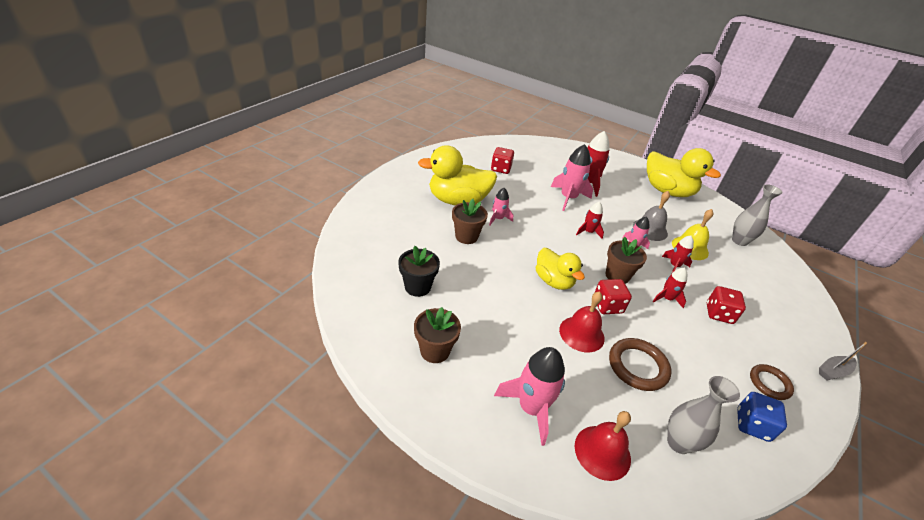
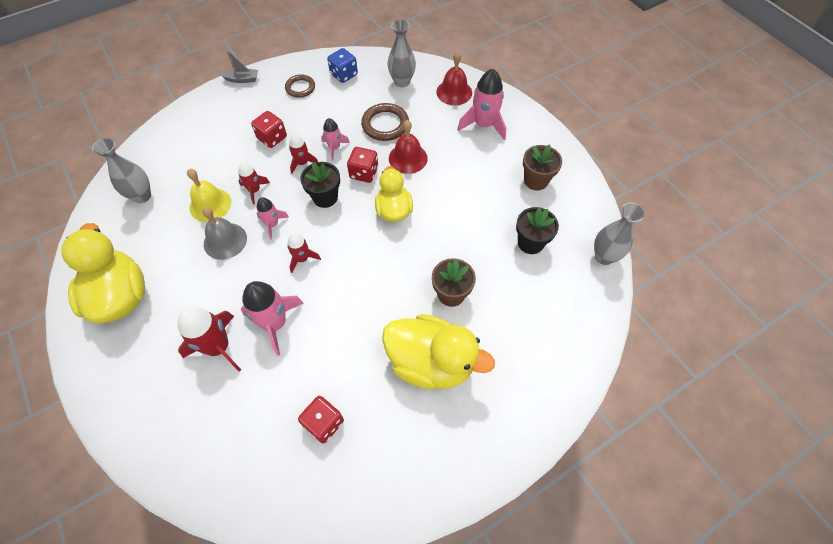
camera: 150 degrees left, 20 degrees up
pink rocket [489,188,513,225] -> pink rocket moved to [321,118,350,161]
brown flower pot [605,237,647,284] -> black flower pot [300,162,340,208]
none -> grey vase [594,202,645,265]

